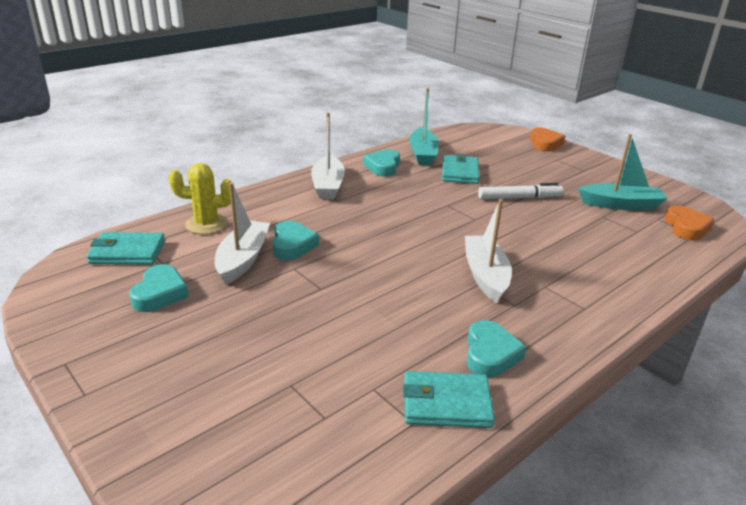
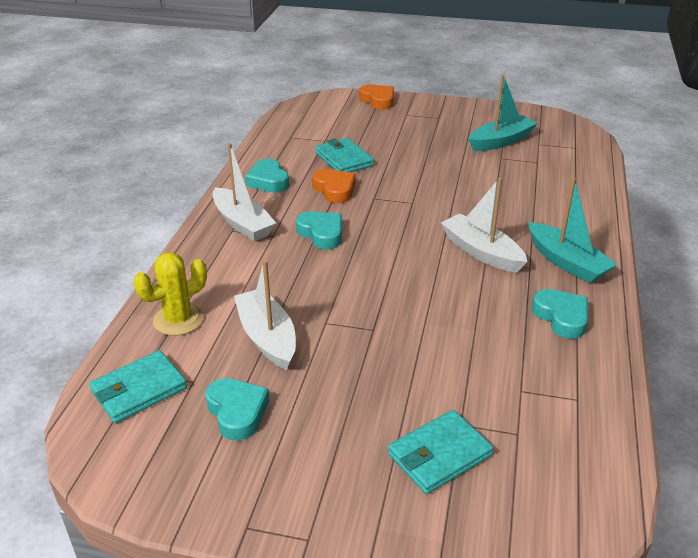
camera: 35 degrees left, 5 degrees up
turquoise heart [273,221,319,260] -> turquoise heart moved to [296,211,342,249]
turquoise wallet [403,371,495,428] -> turquoise wallet moved to [388,410,494,494]
turquoise boat [409,88,439,165] -> turquoise boat moved to [528,178,617,283]
white marker [478,183,563,199] -> none
orange heart [665,205,714,241] -> orange heart moved to [312,169,355,203]

